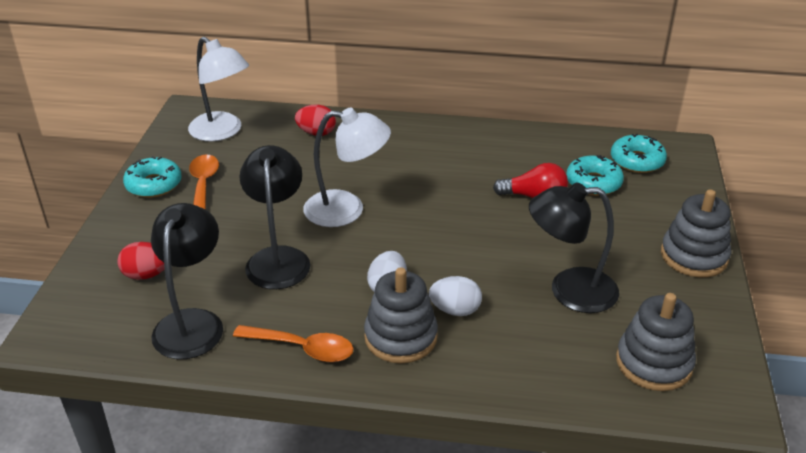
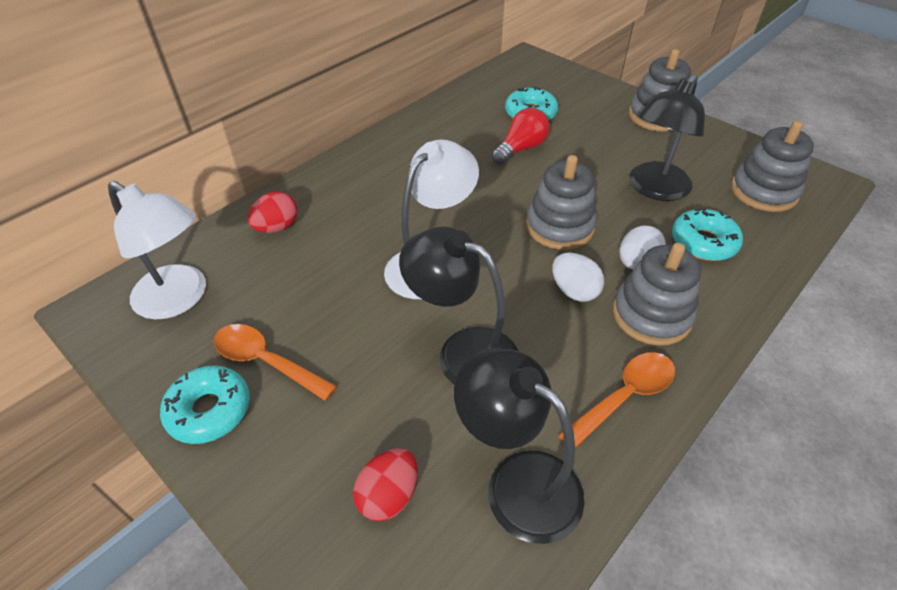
camera: 55 degrees left, 10 degrees up
white lamp [188,37,249,141] -> white lamp turned 45 degrees clockwise [108,181,206,320]
turquoise donut [611,133,667,173] -> turquoise donut moved to [672,208,743,261]
none -> grey stacking toy [526,155,597,250]

